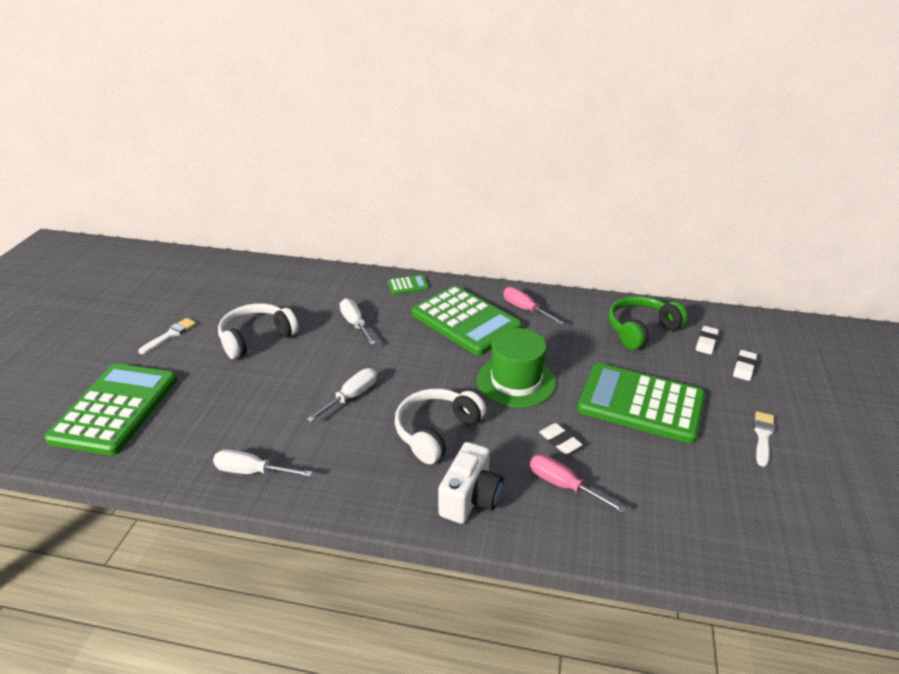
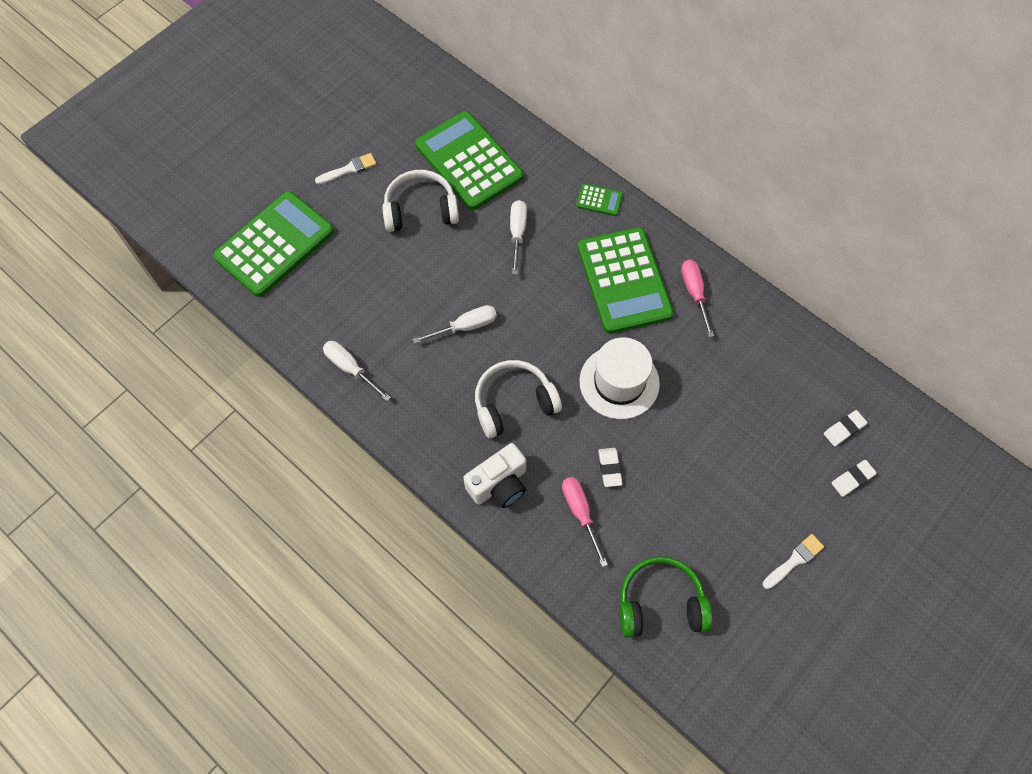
camera: 30 degrees right, 30 degrees up
green hat [477,328,556,408] -> white hat [579,337,660,419]
green calculator [577,363,705,444] -> green calculator moved to [415,111,523,210]
green headphones [608,296,688,350] -> green headphones moved to [619,556,712,638]

